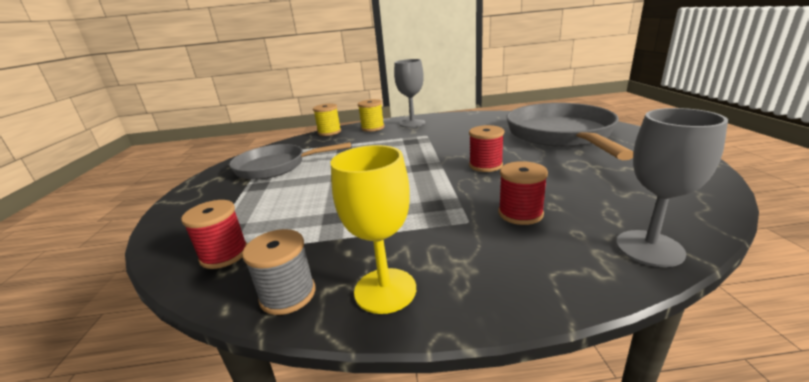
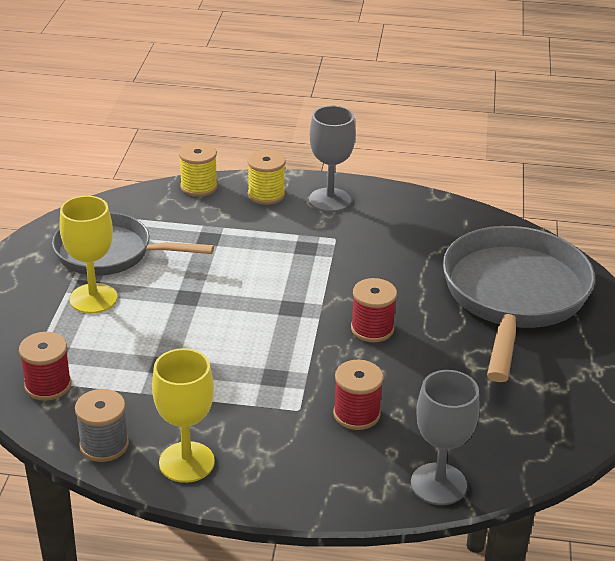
camera: 10 degrees right, 10 degrees up
none -> yellow goblet [60,196,117,314]

